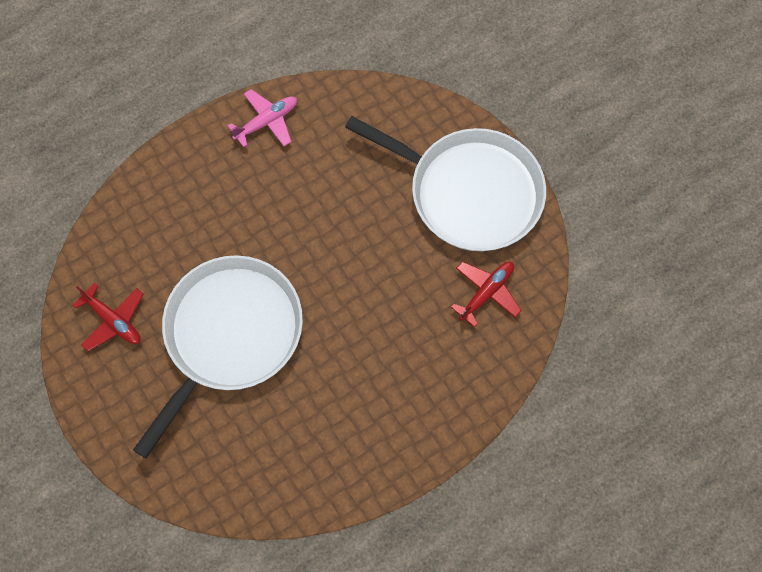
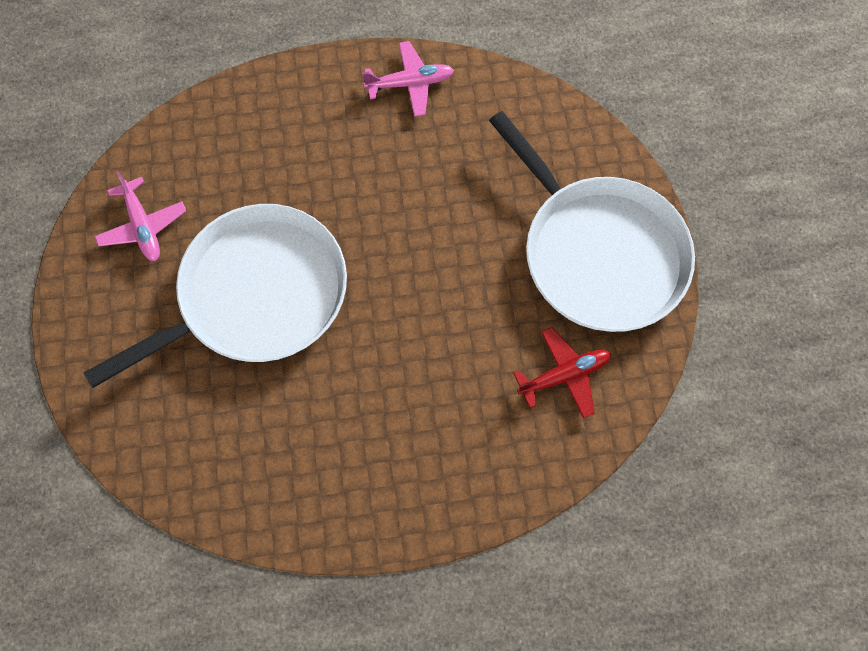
camera: 25 degrees right, 0 degrees up
red plane [73,283,144,351] -> pink plane [95,171,186,261]

